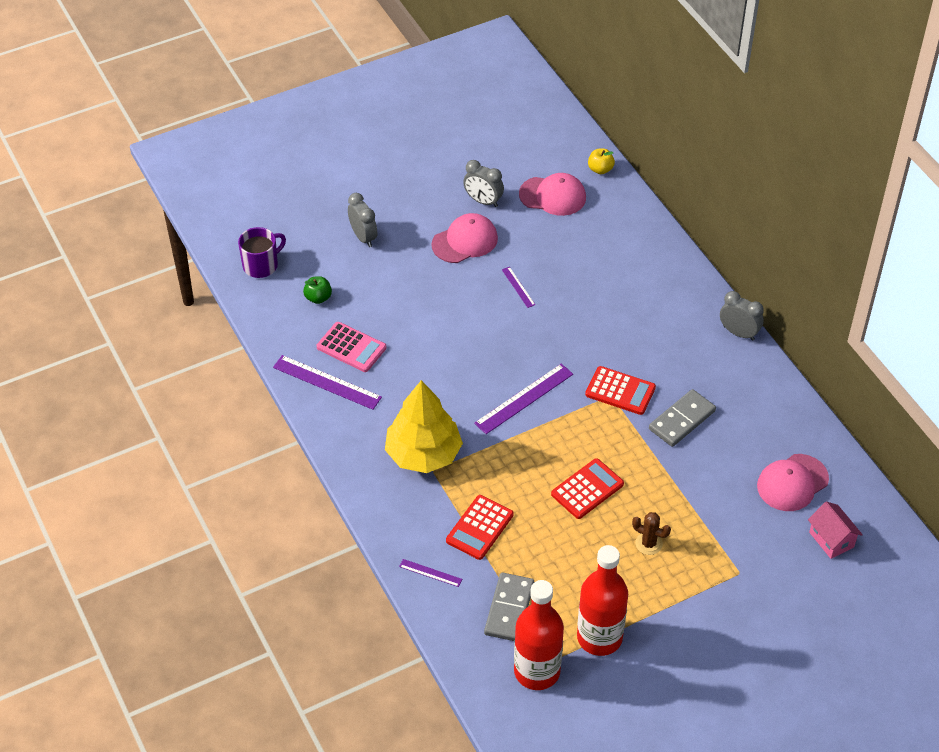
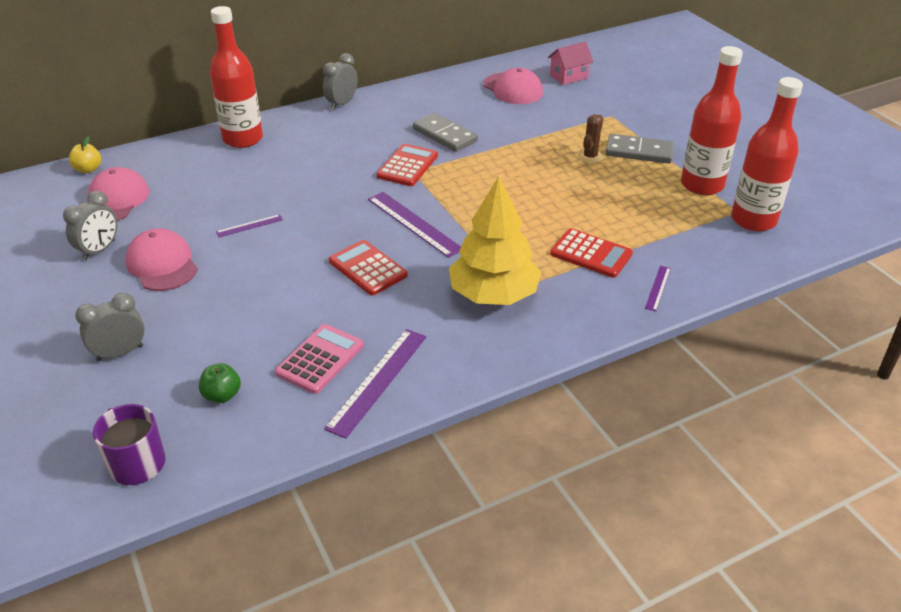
camera: 90 degrees left, 10 degrees down
grey domino [484,572,534,641] -> grey domino moved to [605,134,674,164]
red calculator [551,458,624,519] -> red calculator moved to [329,240,408,295]
none -> red bottle [210,6,263,148]

